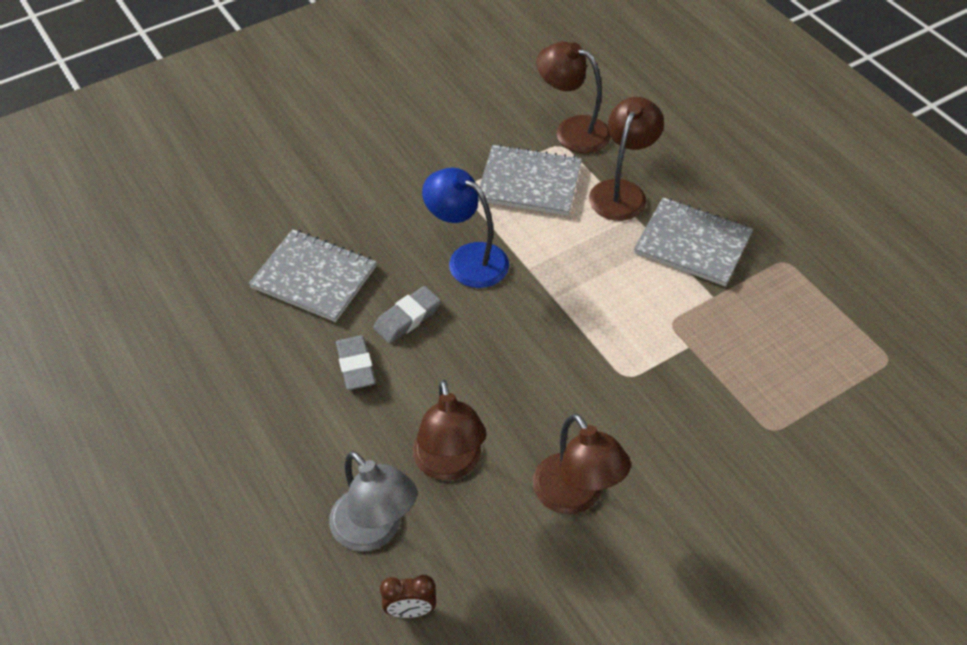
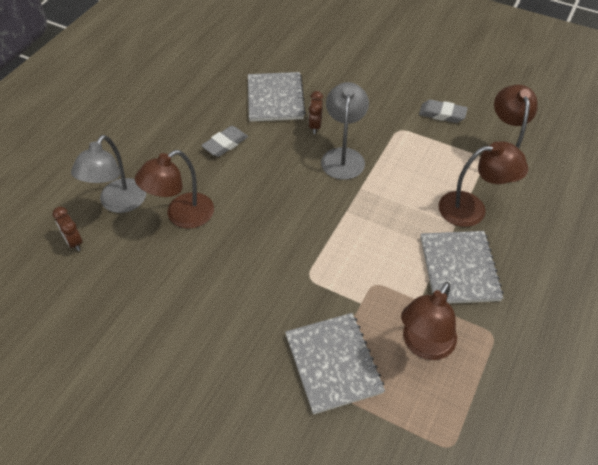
camera: 60 degrees right, 0 degrees up
grey eraser [373,286,441,344] -> grey eraser moved to [419,100,468,123]
blue lamp [422,168,509,288] -> grey lamp [321,82,369,180]
grey notebook [478,144,582,216] -> grey notebook moved to [285,313,385,415]
brown lamp [533,413,631,514] -> brown lamp moved to [401,282,457,360]
none -> brown clock [308,91,323,134]

